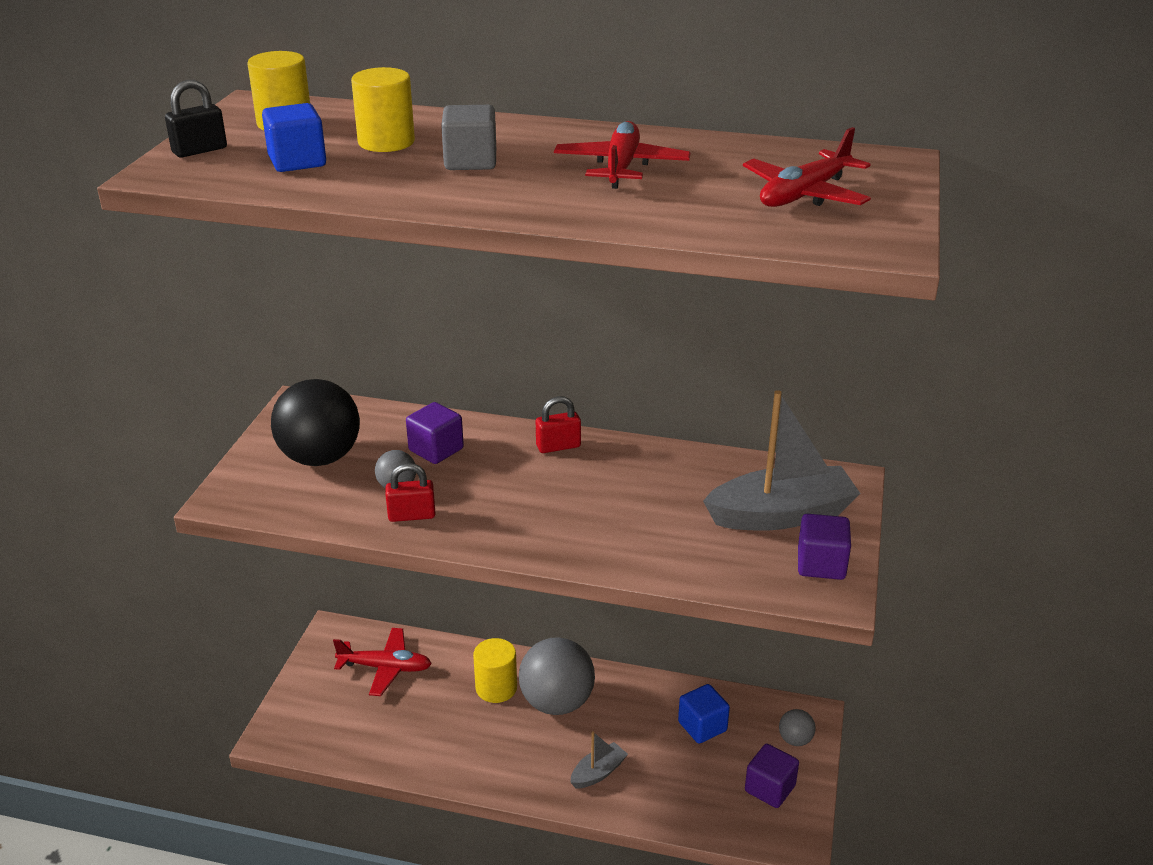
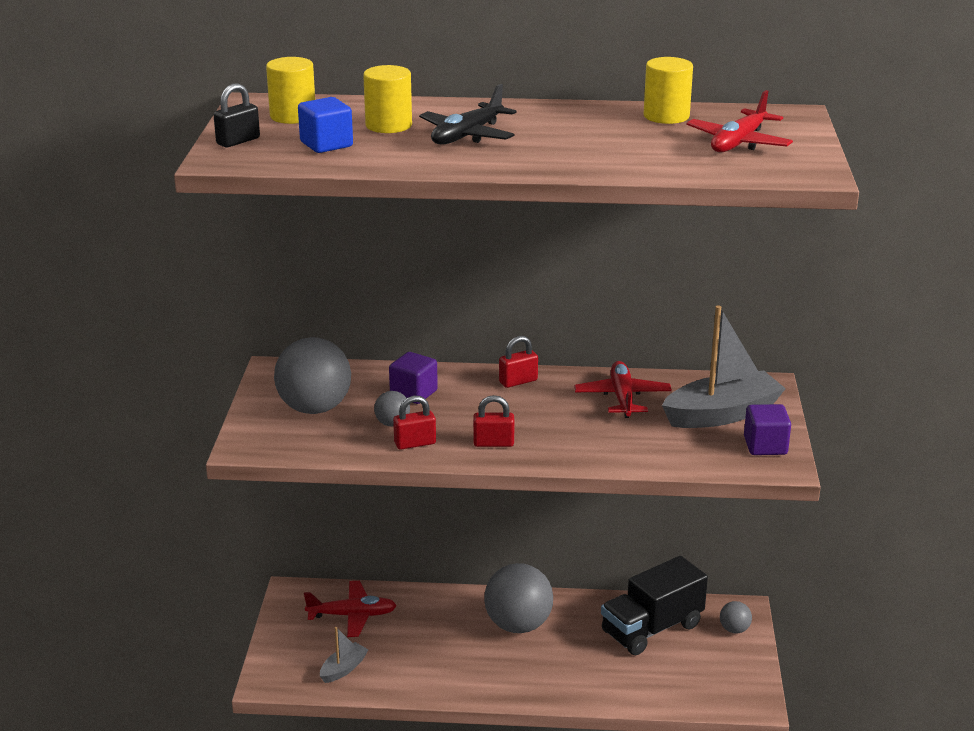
camera: 10 degrees left, 5 degrees down
black ball [271,379,360,466] -> grey ball [274,337,351,414]
grey cube [441,105,496,170] -> black plane [419,84,516,144]
yellow cylinder [473,638,517,703] -> yellow cylinder moved to [644,57,693,124]
red plane [554,121,691,189] -> red plane moved to [574,361,672,418]
grey boat [570,731,628,789] -> grey boat moved to [320,627,369,683]
blue cube [678,684,730,744] -> black truck [601,556,708,655]
purple cube [745,744,799,808] -> none
none -> red padlock [473,395,514,447]

